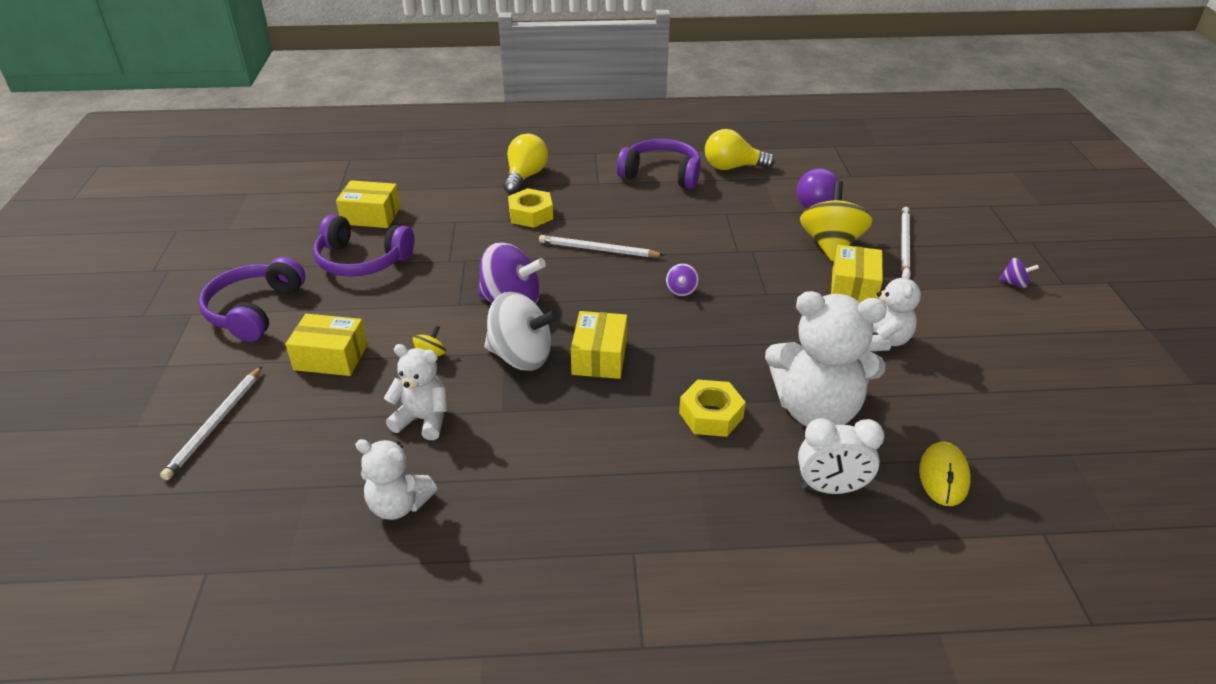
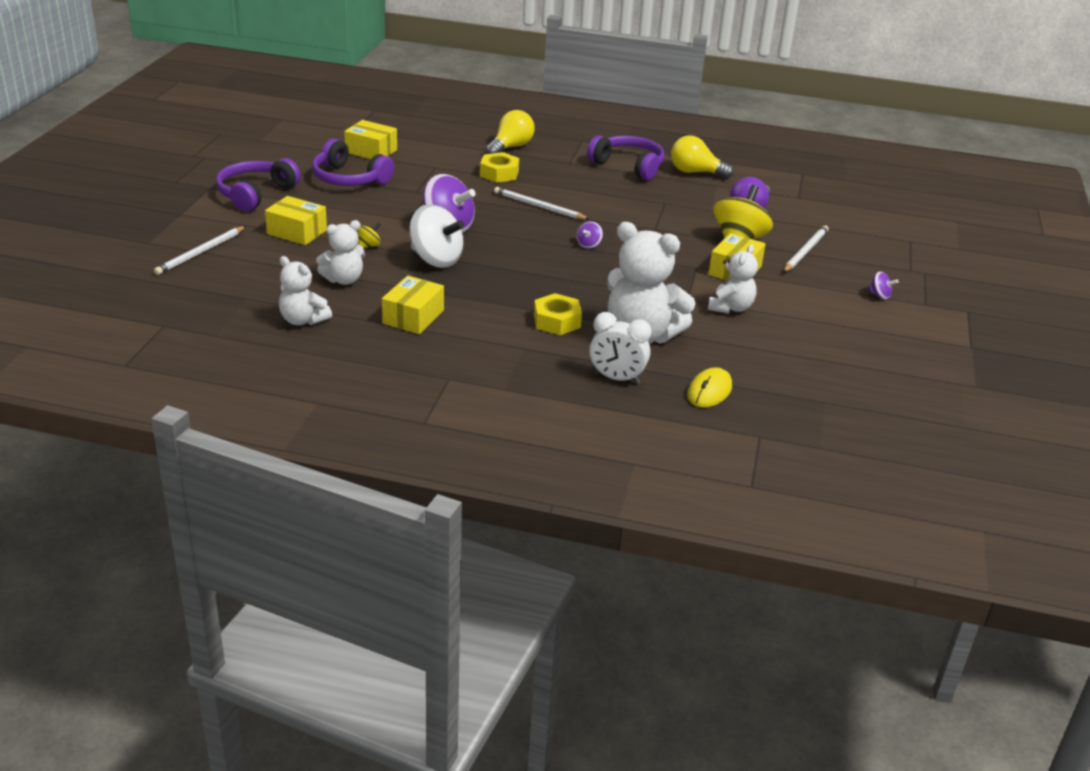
camera: 15 degrees right, 5 degrees down
white teddy bear [384,344,447,440] -> white teddy bear turned 120 degrees clockwise [316,220,365,285]
yellow box [571,311,627,379] -> yellow box moved to [382,276,444,334]

